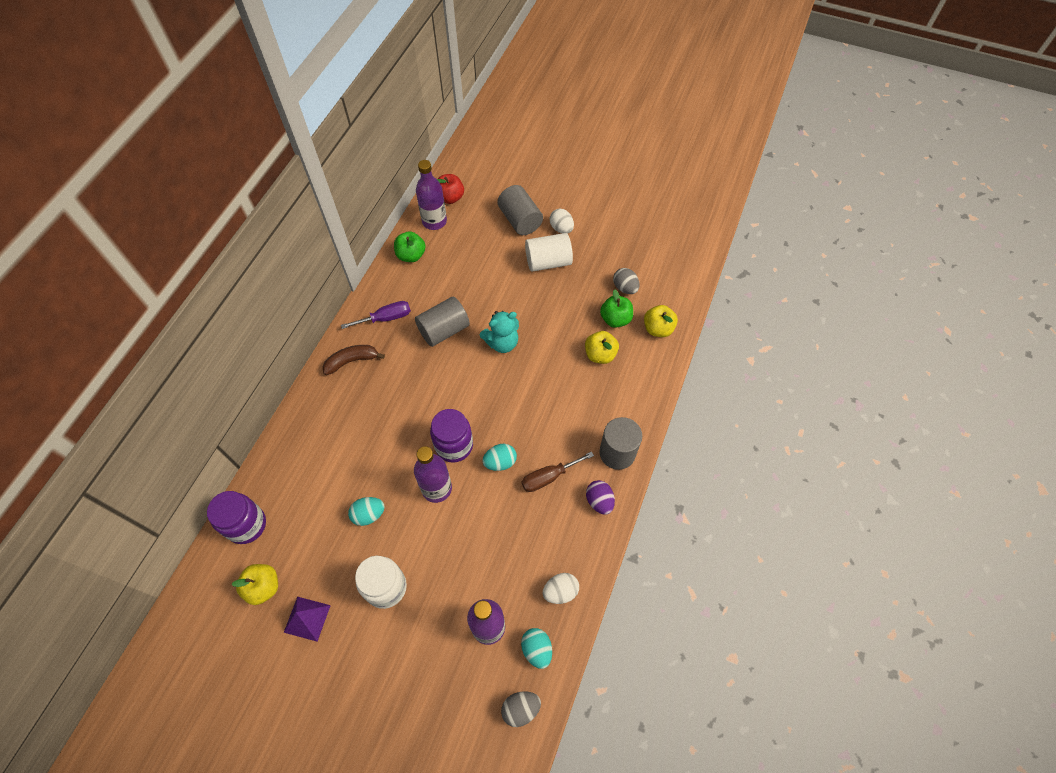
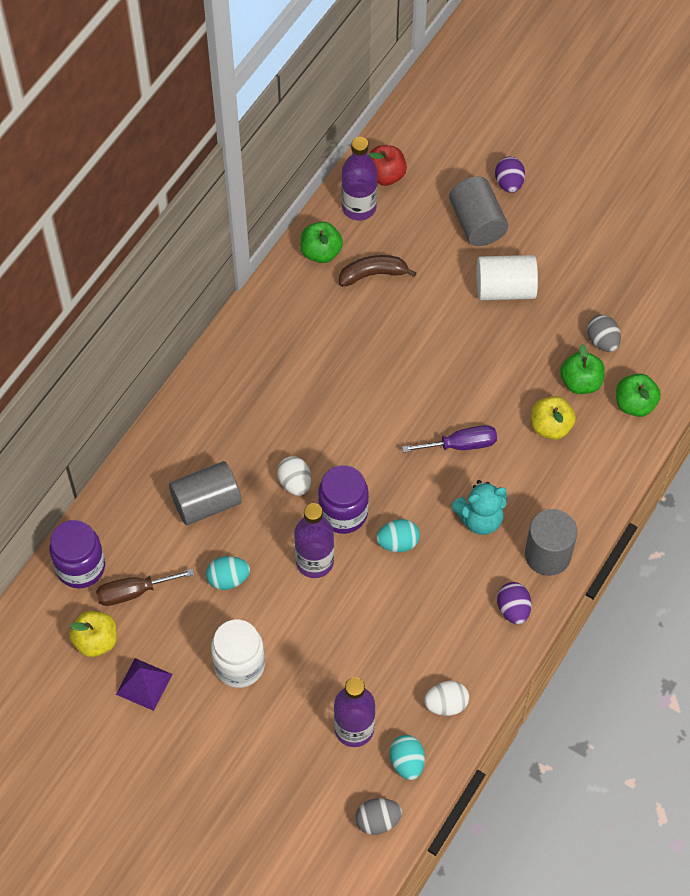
camera: 10 degrees right, 0 degrees up
brown banana [323,345,385,375] -> brown banana moved to [339,255,417,287]
purple screwdriver [341,301,411,329] -> purple screwdriver moved to [402,425,497,453]
grey cylinder [415,297,470,347] -> grey cylinder moved to [169,461,242,525]
turquoise teddy bear [480,311,519,353] -> turquoise teddy bear moved to [452,480,507,535]
brown screwdriver [522,451,594,492] -> brown screwdriver moved to [96,569,194,606]
white egg [550,209,574,233] -> white egg moved to [277,456,311,496]
yellow apple [644,305,678,337] -> green apple [616,374,661,417]
none -> purple egg [495,157,525,193]

